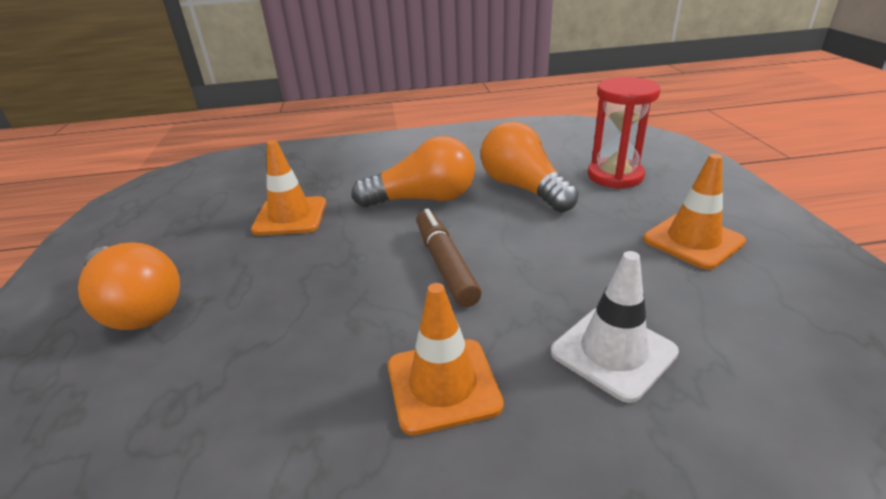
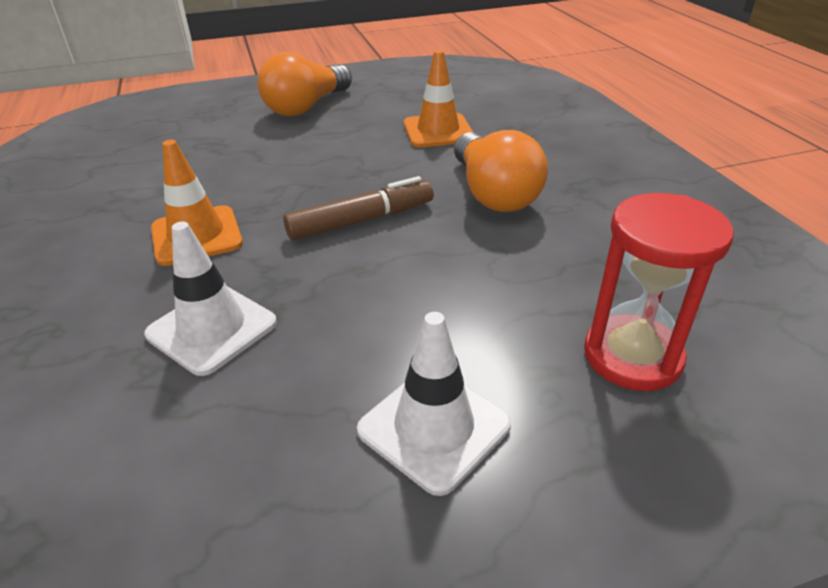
camera: 80 degrees right, 5 degrees up
orange light bulb [481,121,579,212] -> none
orange traffic cone [643,154,746,270] -> white traffic cone [357,312,511,496]

